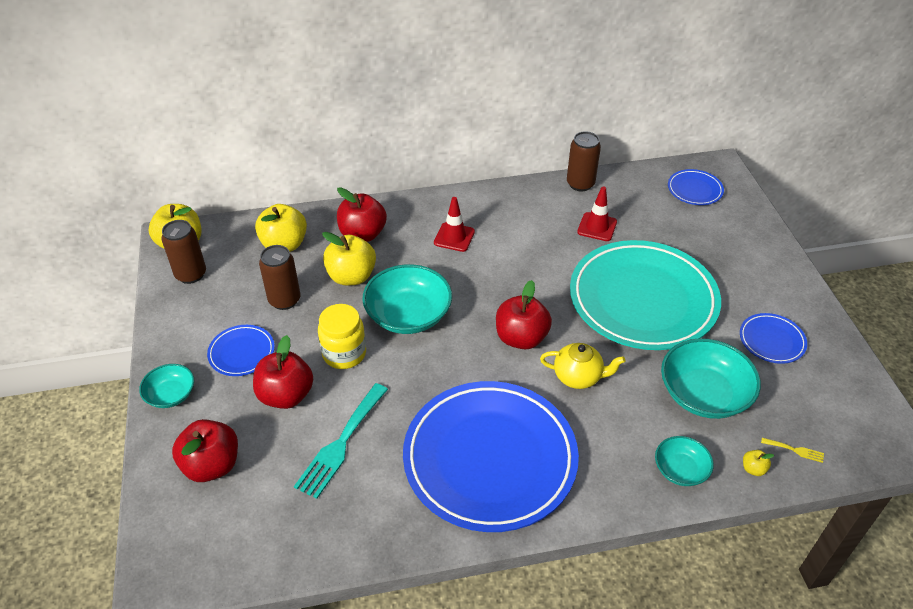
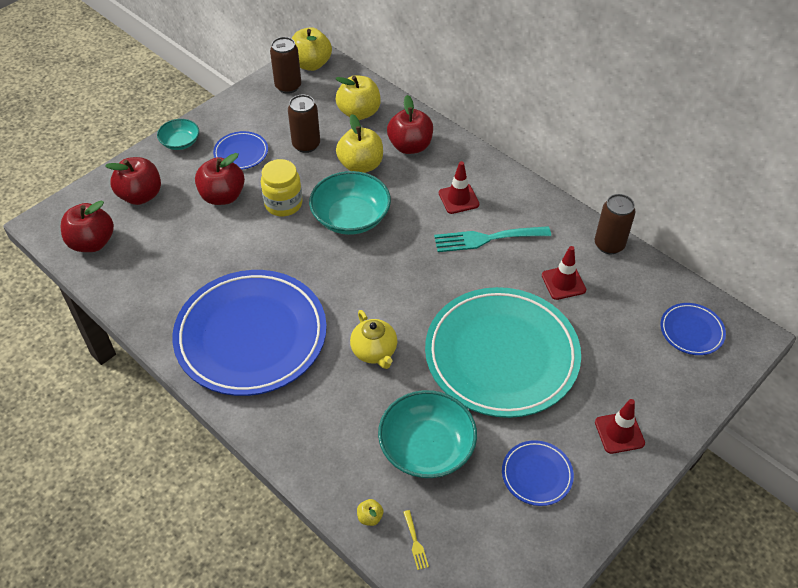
camera: 55 degrees right, 5 degrees up
turquoise fork [294,383,388,499] -> turquoise fork moved to [434,226,551,252]
red apple [496,280,552,349] -> red apple moved to [61,200,114,252]
turquoise bowl [655,436,714,486] -> none
none -> red traffic cone [595,399,645,454]

